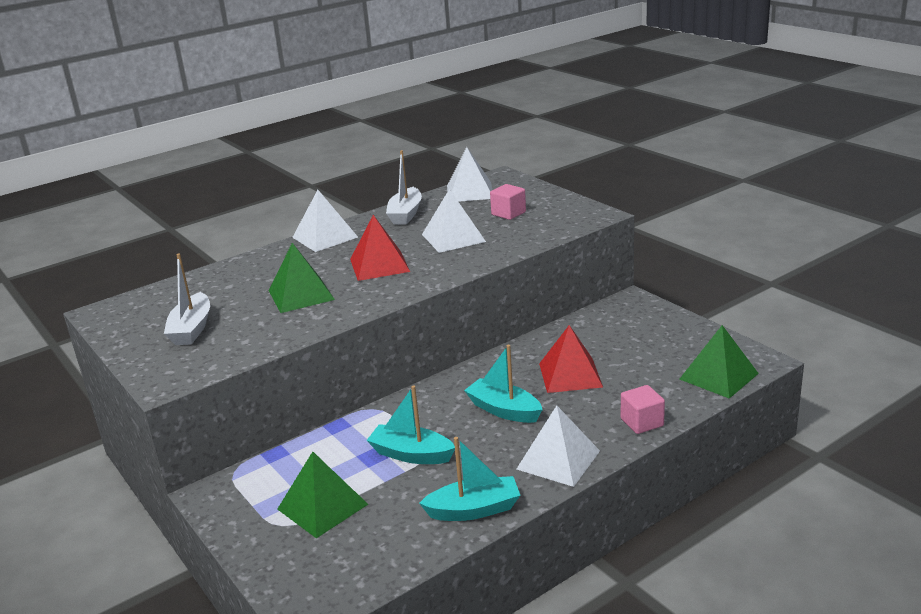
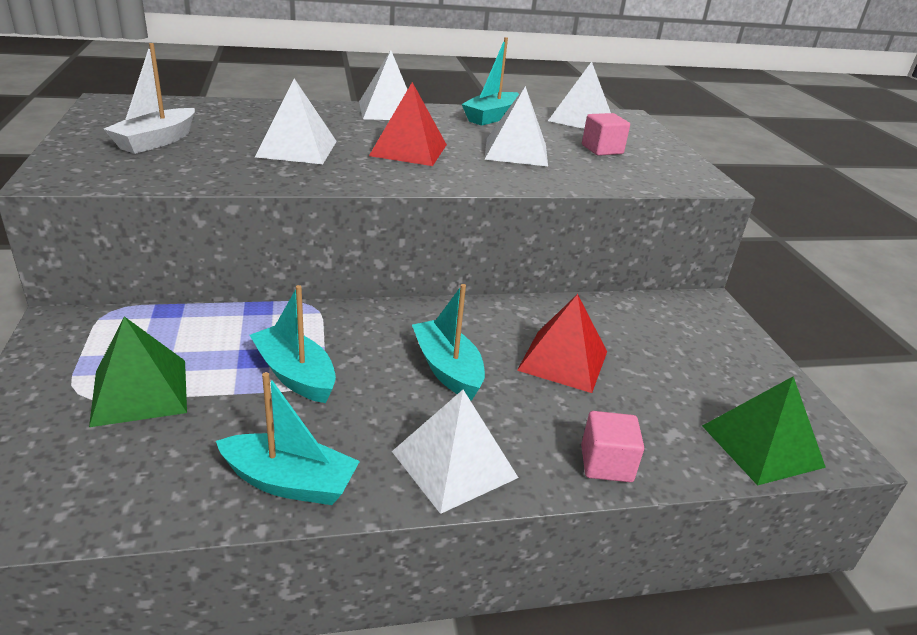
camera: 20 degrees right, 5 degrees up
green pyramid [268,243,335,313] -> white pyramid [255,78,337,164]
white boat [386,150,422,225] -> turquoise boat [462,37,519,126]

